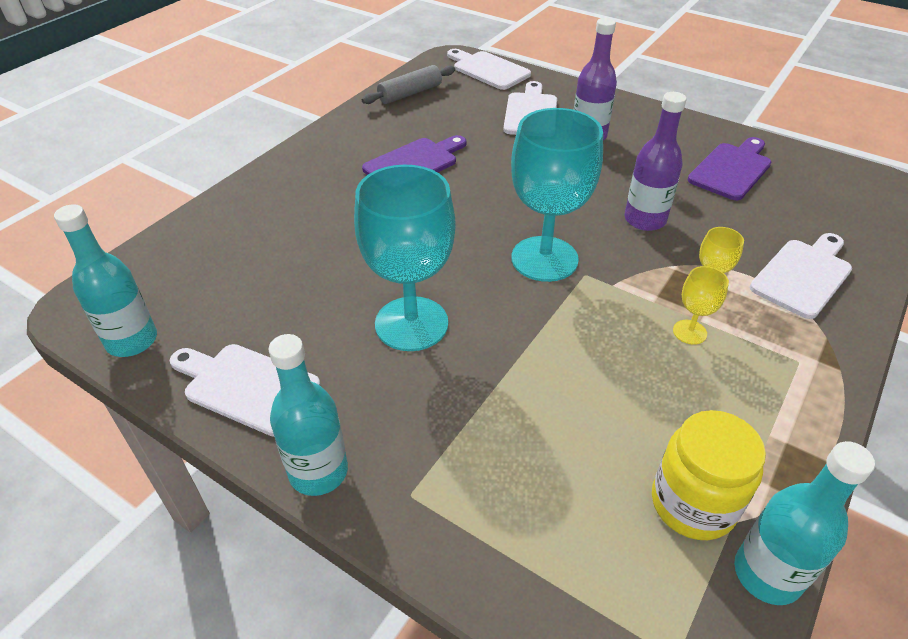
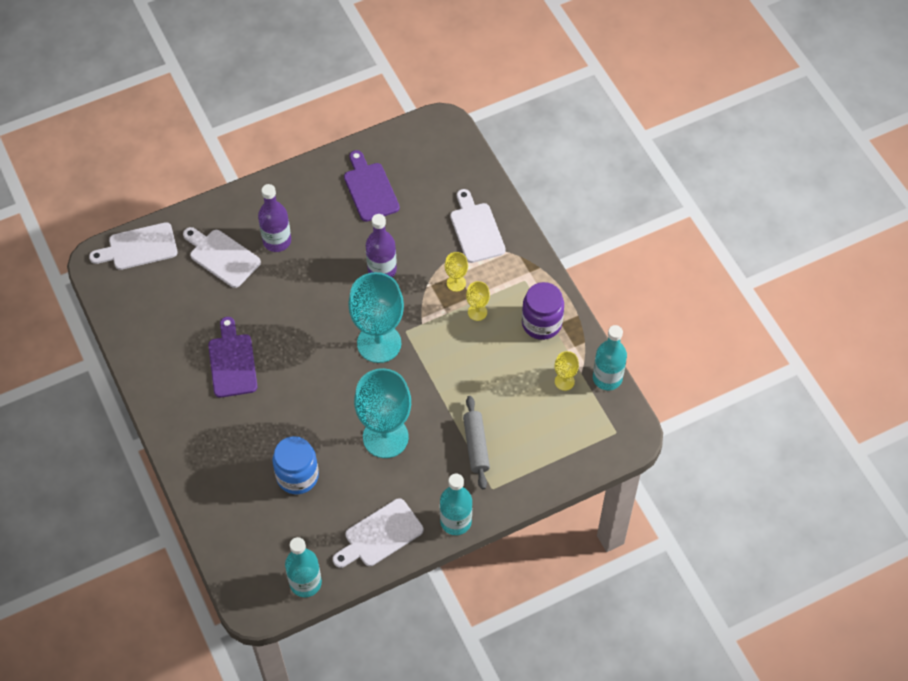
camera: 60 degrees left, 15 degrees up
grey rolling pin [361,65,455,104] -> grey rolling pin moved to [463,396,490,489]
yellow jar [652,410,766,540] -> yellow goblet [554,351,579,391]
none -> blue jar [272,436,319,494]
none -> purple jar [522,282,564,340]

